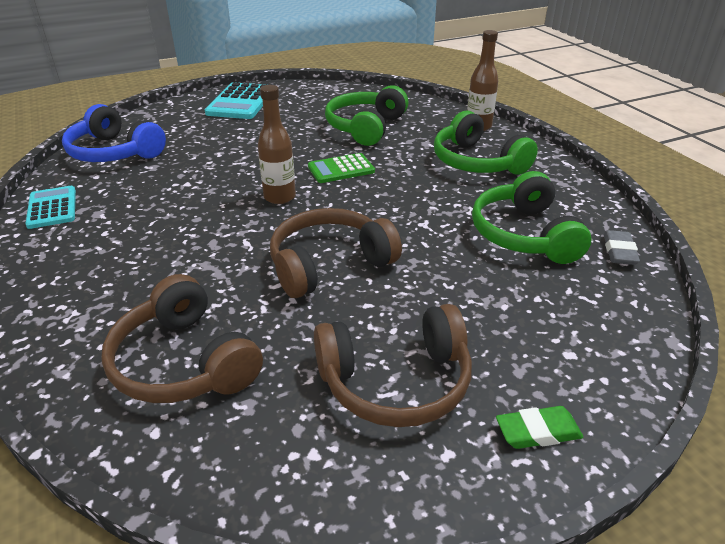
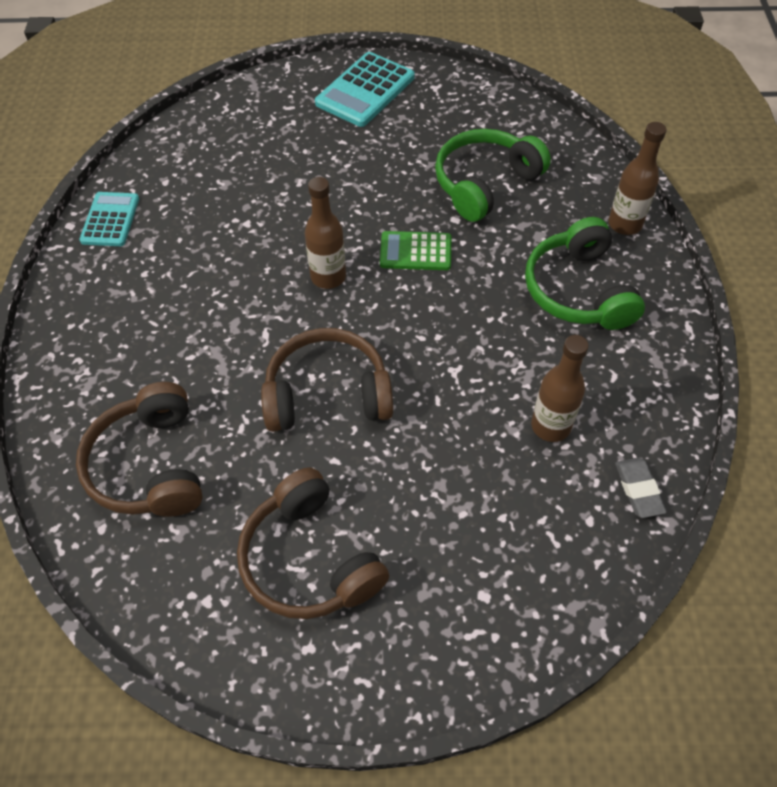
camera: 25 degrees right, 20 degrees up
blue headphones [62,104,166,162] -> none
brown headphones [314,304,472,427] -> brown headphones turned 45 degrees clockwise [237,467,389,619]
green headphones [472,171,591,264] -> brown bottle [531,335,589,442]
green eraser [496,406,583,449] -> none
grey eraser [604,230,640,265] -> grey eraser turned 45 degrees counterclockwise [615,458,667,518]

